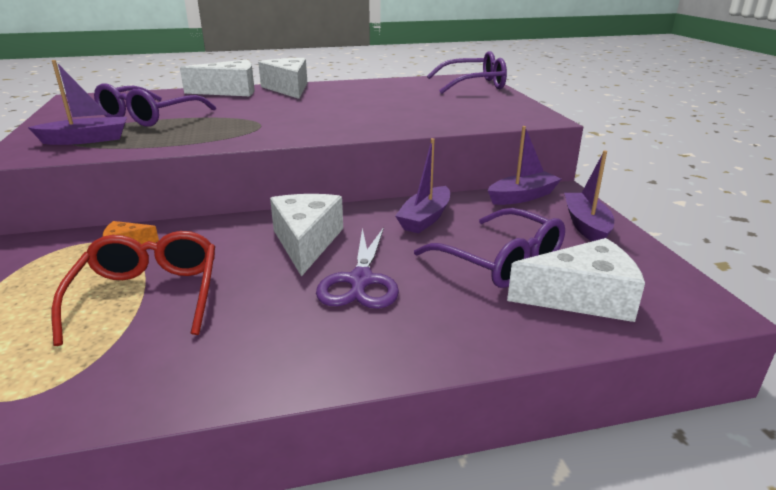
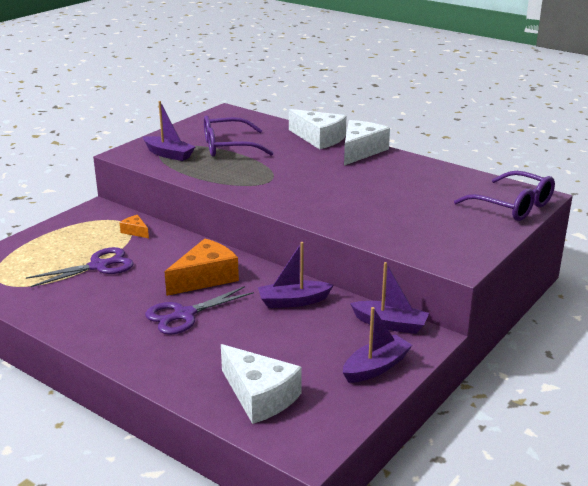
camera: 50 degrees right, 0 degrees up
red glasses [52,231,215,346] -> purple scissors [26,247,134,287]
white cheese [270,194,343,277] -> orange cheese [165,239,239,296]
purple glasses [414,208,565,288] -> none

